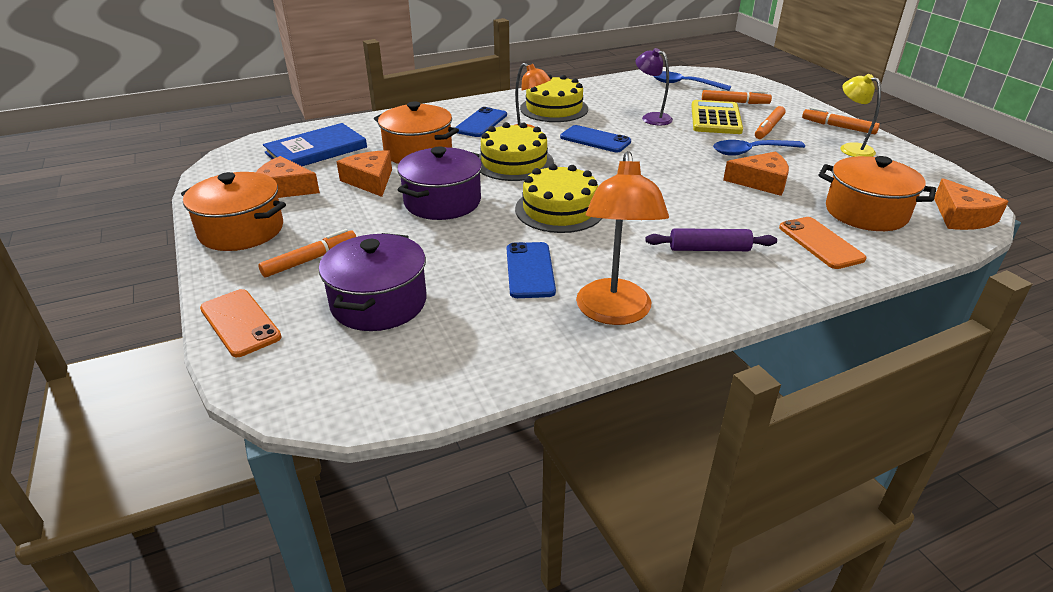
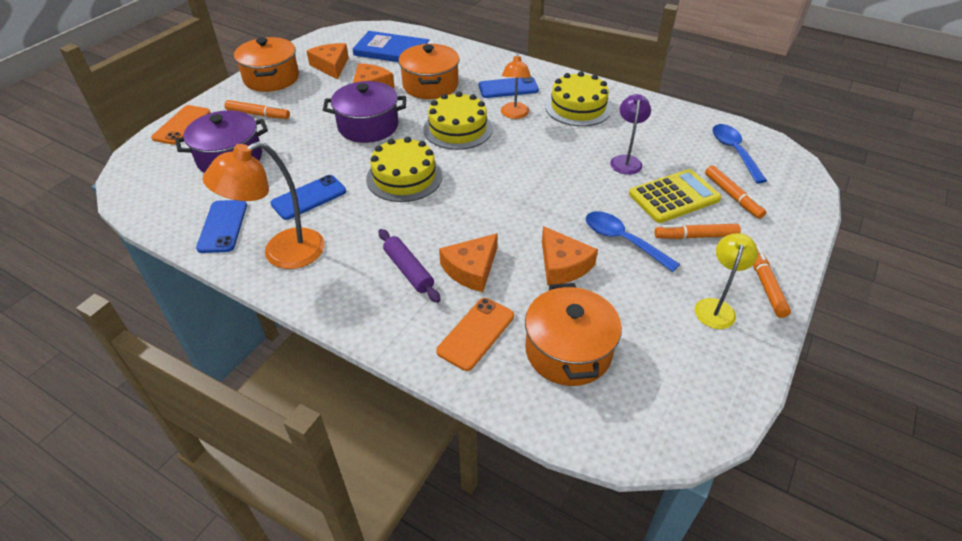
camera: 55 degrees right, 10 degrees up
blue phone [560,125,631,152] -> blue phone moved to [196,200,247,253]
orange cheese [934,178,1009,230] -> orange cheese moved to [439,233,498,292]

